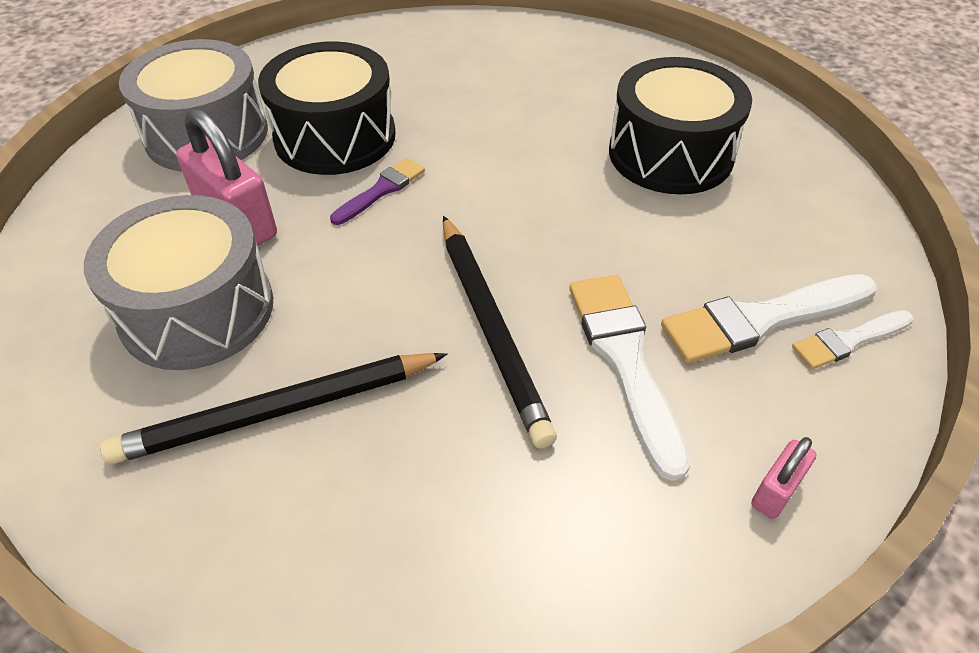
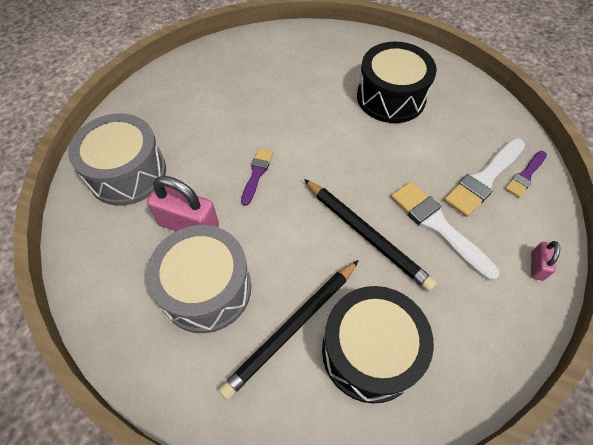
camera: 25 degrees left, 10 degrees up
black drum [258,41,396,175] -> black drum moved to [322,286,434,404]
white brush [792,310,914,369] -> purple brush [505,151,547,197]

